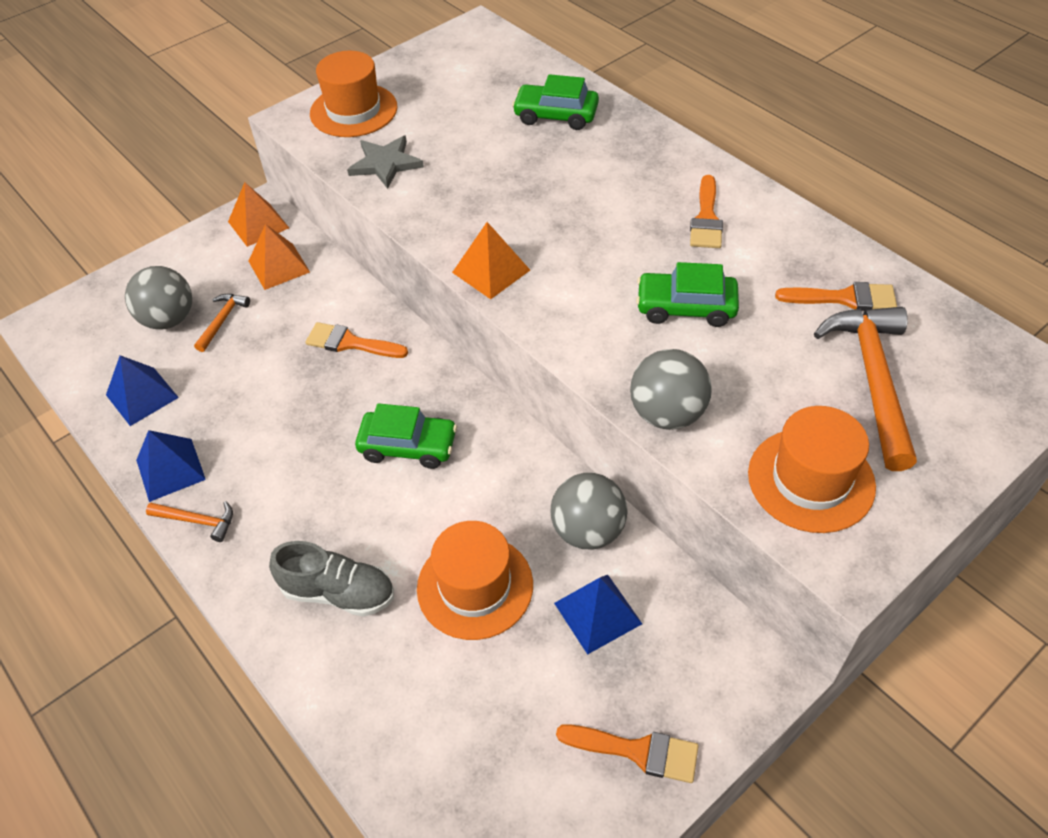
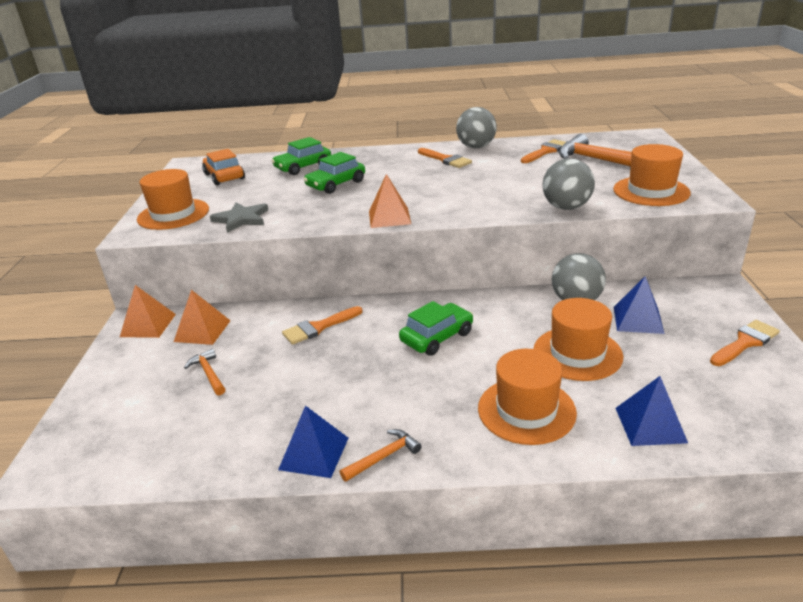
camera: 50 degrees left, 20 degrees down
blue pyramid [106,355,179,426] -> blue pyramid moved to [616,376,688,446]
grey ball [125,266,192,330] -> grey ball moved to [456,107,496,148]
grey shoe [269,541,394,617] -> orange hat [478,349,577,445]
green car [636,262,739,327] -> green car moved to [304,152,365,194]
none -> orange car [202,149,245,185]

